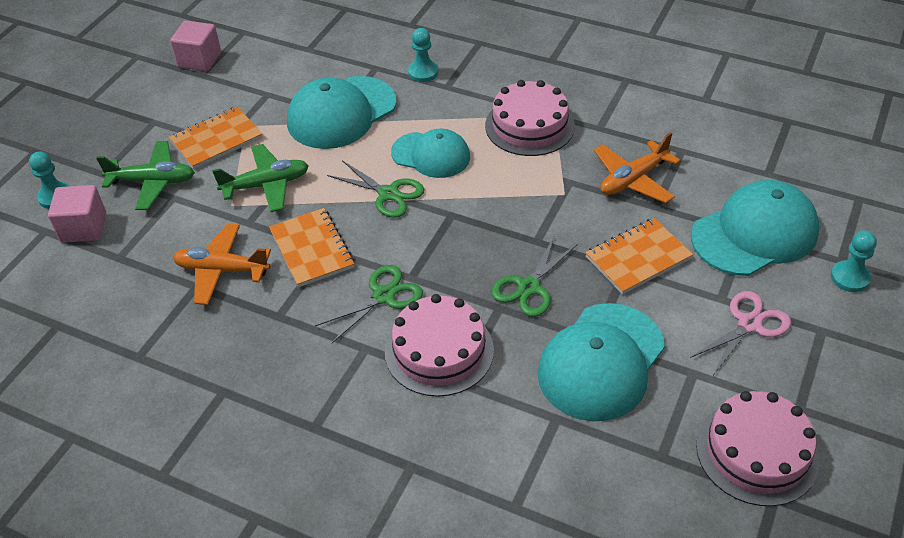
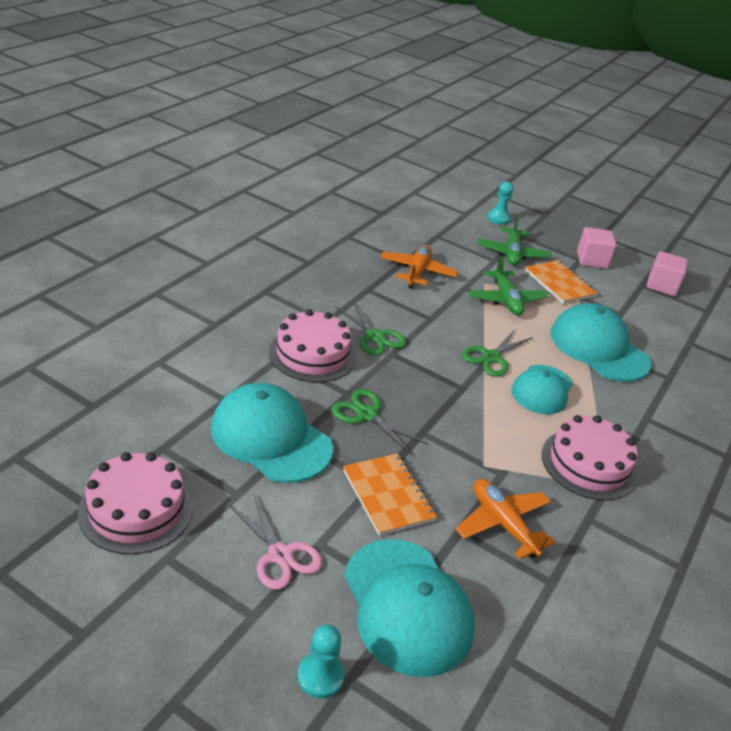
camera: 90 degrees right, 10 degrees down
pink cube [48,185,106,243] -> pink cube moved to [577,227,617,269]
orange notebook [269,208,354,287] -> none
turquoise pawn [408,28,438,82] -> none

